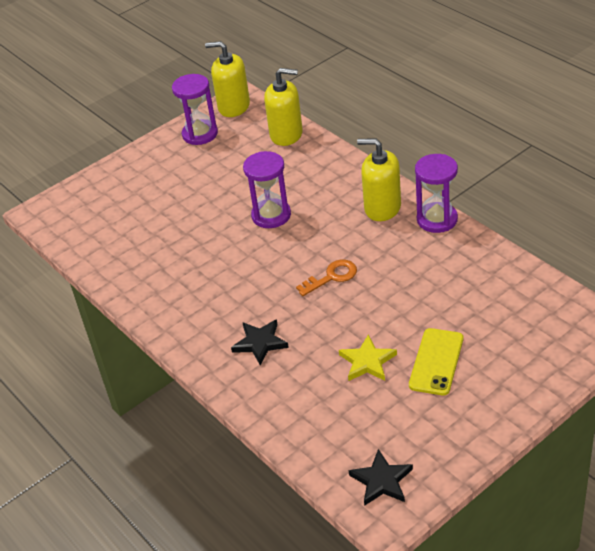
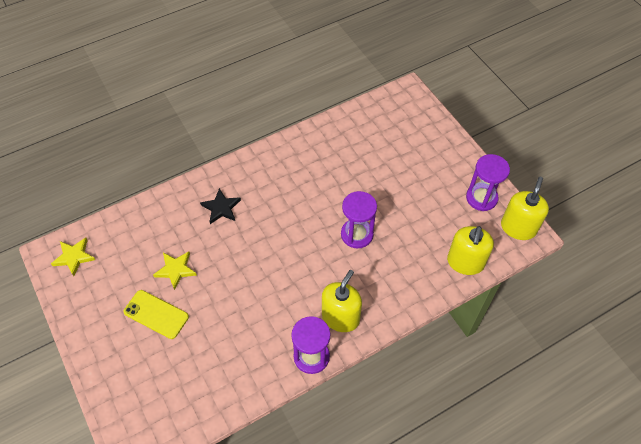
camera: 95 degrees right, 15 degrees up
orange key [296,260,357,296] -> none
black star [349,449,413,506] -> yellow star [51,238,95,276]

